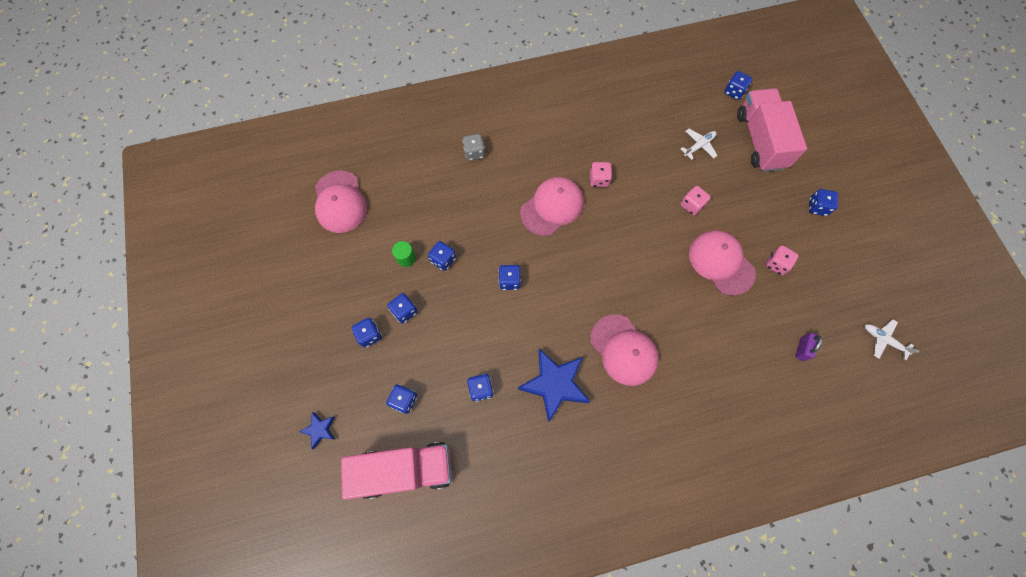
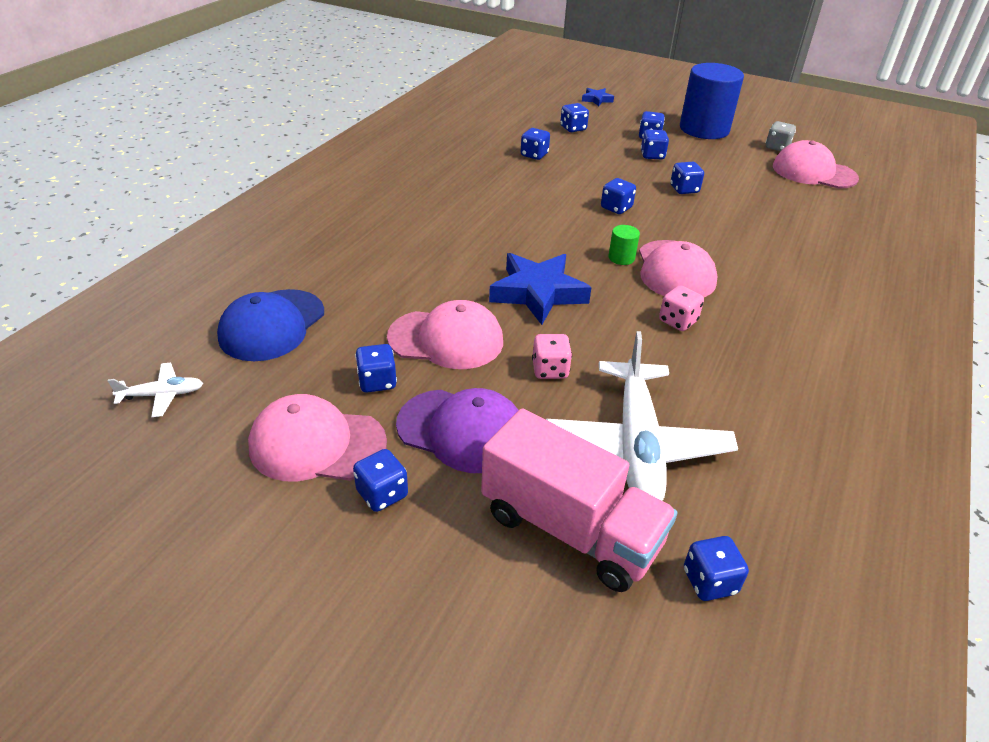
camera: 130 degrees right, 30 degrees down
pink truck [341,442,452,500] -> none
green cylinder [392,241,416,267] -> green cylinder moved to [608,225,640,265]
grey dice [463,134,485,161] -> grey dice moved to [766,121,796,151]
blue star [518,349,591,422] -> blue star moved to [489,253,592,325]
pink cap [590,314,659,386] -> pink cap moved to [248,394,387,481]
white plane [681,129,718,160] -> white plane [546,331,738,501], size x2.28
pink dice [766,245,799,275] -> blue dice [355,344,397,393]
purple padlock [795,333,822,361] -> blue cap [217,289,324,361]
none -> purple cap [396,388,519,473]
none -> blue cylinder [680,63,744,139]

